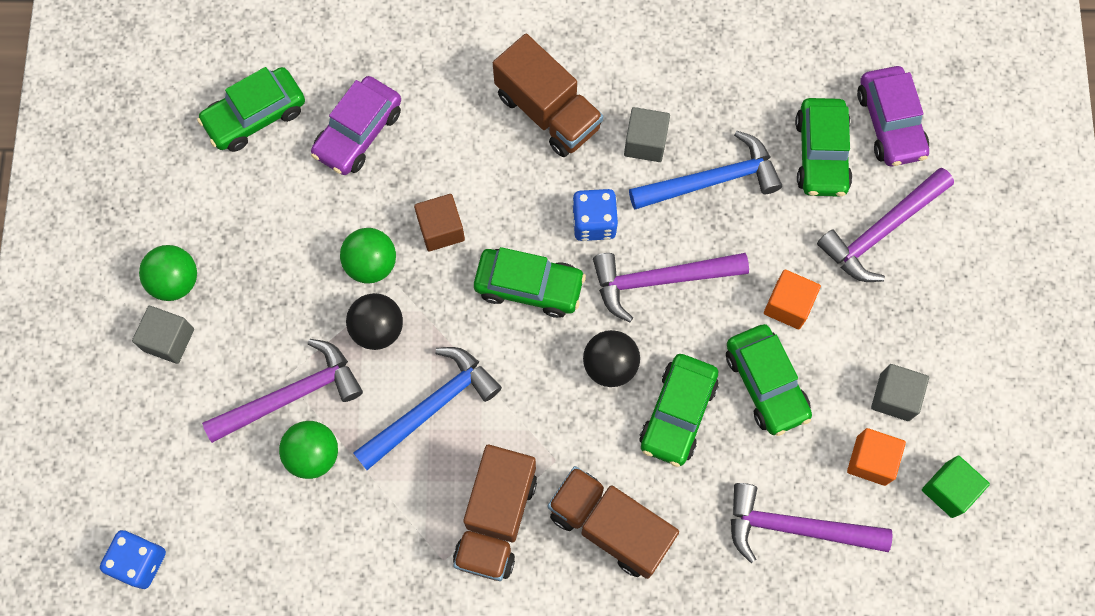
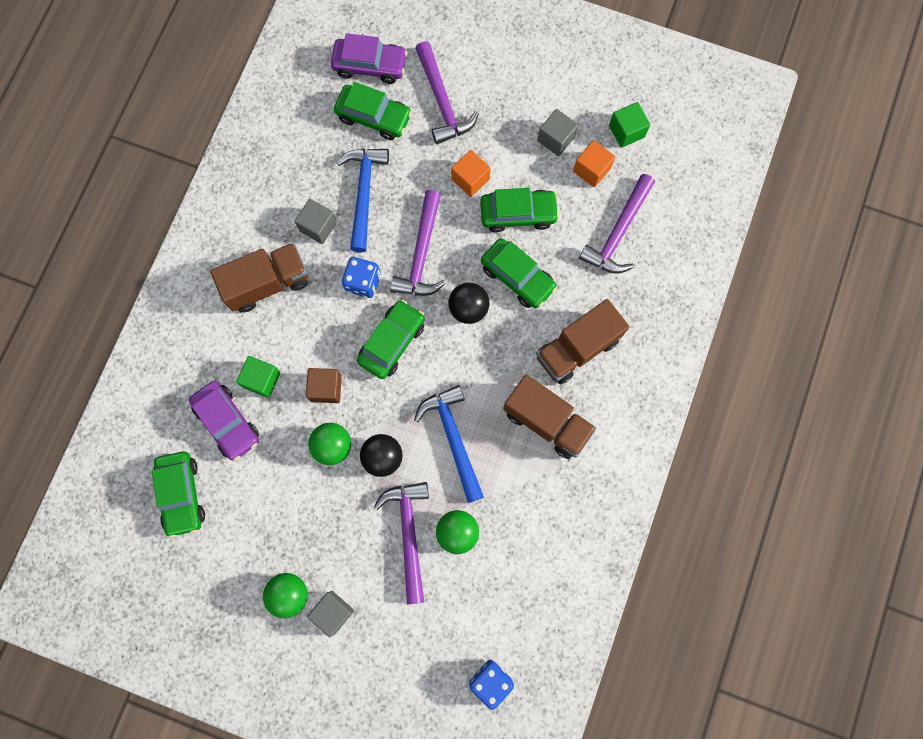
camera: 70 degrees left, 5 degrees up
none -> green cube [236,356,281,398]

